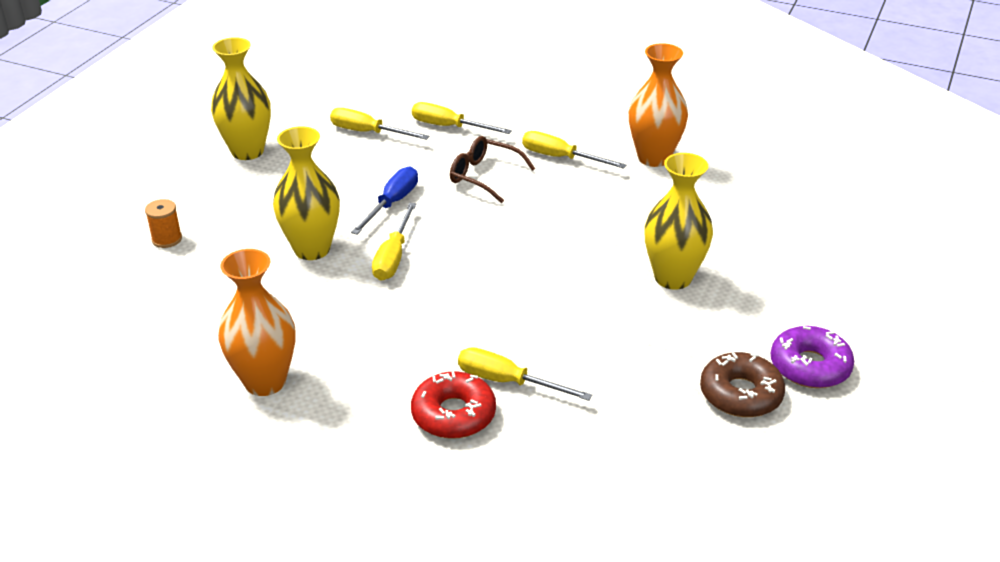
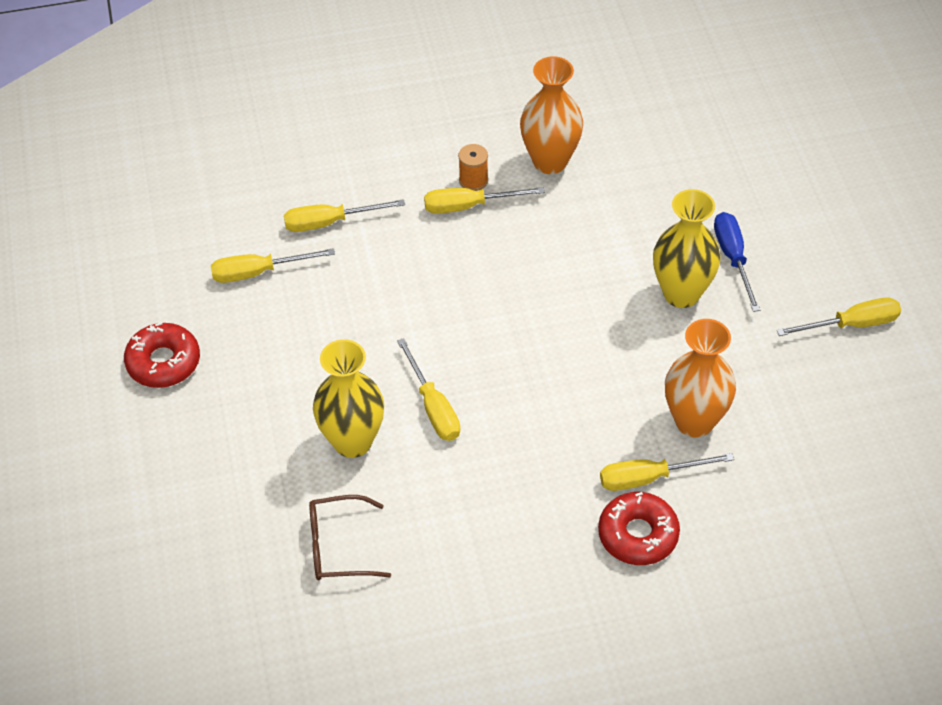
camera: 35 degrees left, 15 degrees up
orange spool [145,199,182,248] -> orange spool moved to [458,144,488,191]
yellow vase [211,37,271,160] -> red donut [124,322,200,388]
orange vase [218,249,296,396] -> orange vase moved to [665,319,736,437]
blue screwdriver [351,167,418,234] -> blue screwdriver moved to [714,212,760,312]
brown glasses [450,136,535,203] -> brown glasses moved to [309,495,391,580]
brown donut [700,352,785,417] -> none
purple donut [771,326,854,388] -> yellow screwdriver [777,297,901,336]

